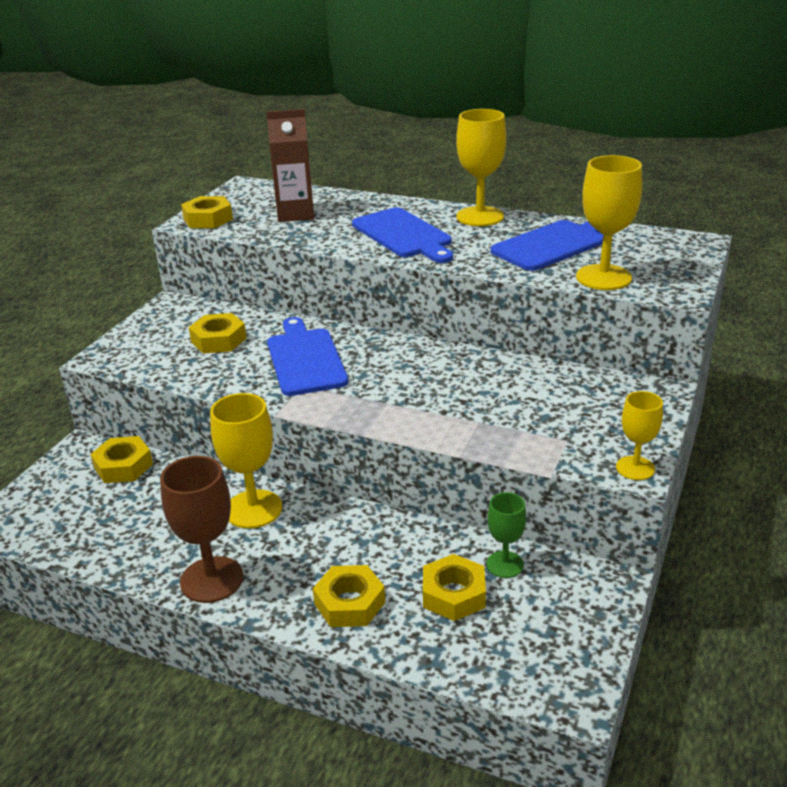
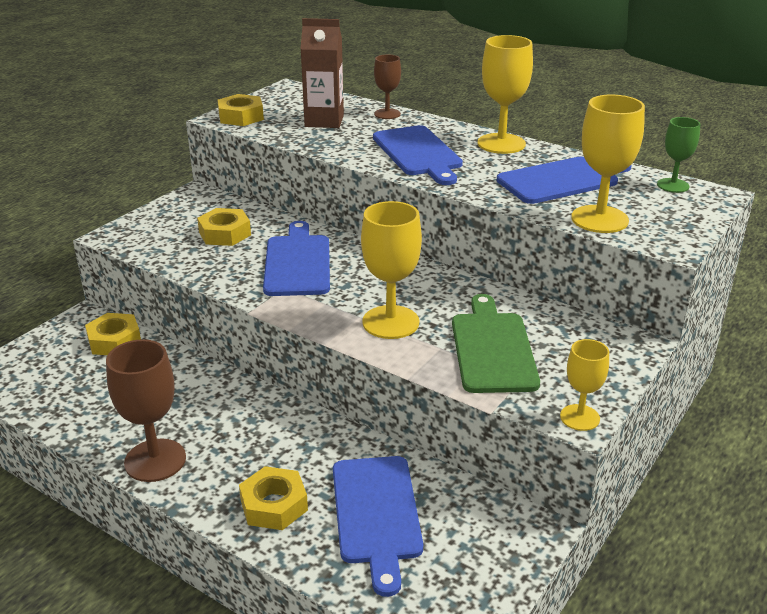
camera: 10 degrees right, 0 degrees up
yellow goblet [210,393,282,529] -> yellow goblet moved to [361,201,422,339]
yellow nut [423,554,486,621] -> blue cutting board [333,456,423,597]
green goblet [486,492,526,578] -> green goblet moved to [657,117,700,193]
none -> brown goblet [374,55,401,119]
none -> green cutting board [452,294,540,393]

